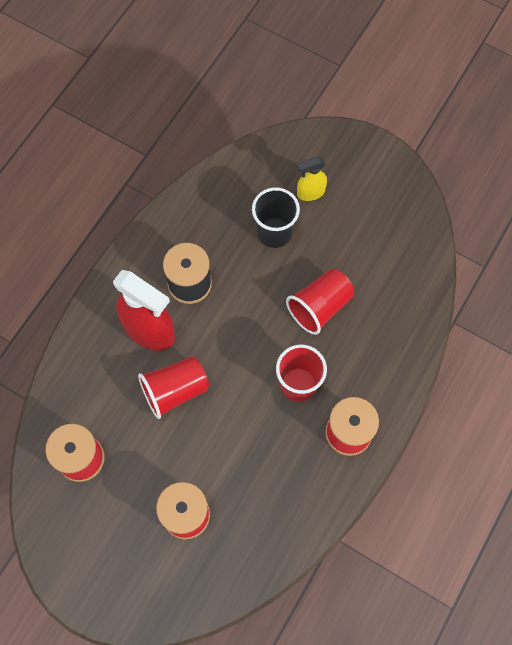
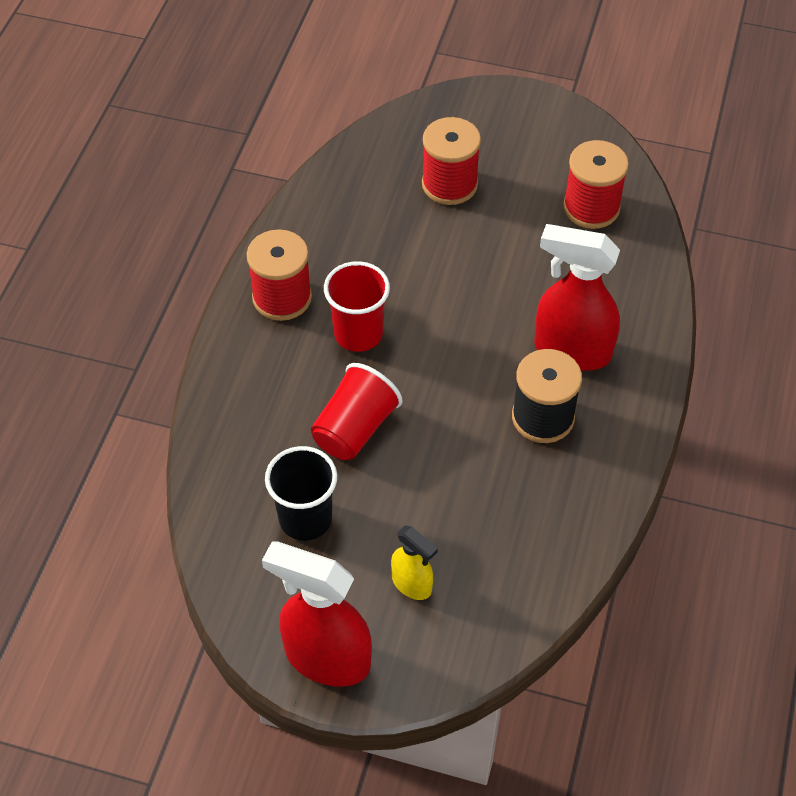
camera: 165 degrees right, 15 degrees down
red cup [138,357,209,419] -> none
black cup [252,187,300,248] -> black cup moved to [265,446,337,541]
yellow spray bottle [297,157,327,201] -> yellow spray bottle turned 75 degrees clockwise [391,526,438,600]
none -> red spray bottle [262,541,372,687]

